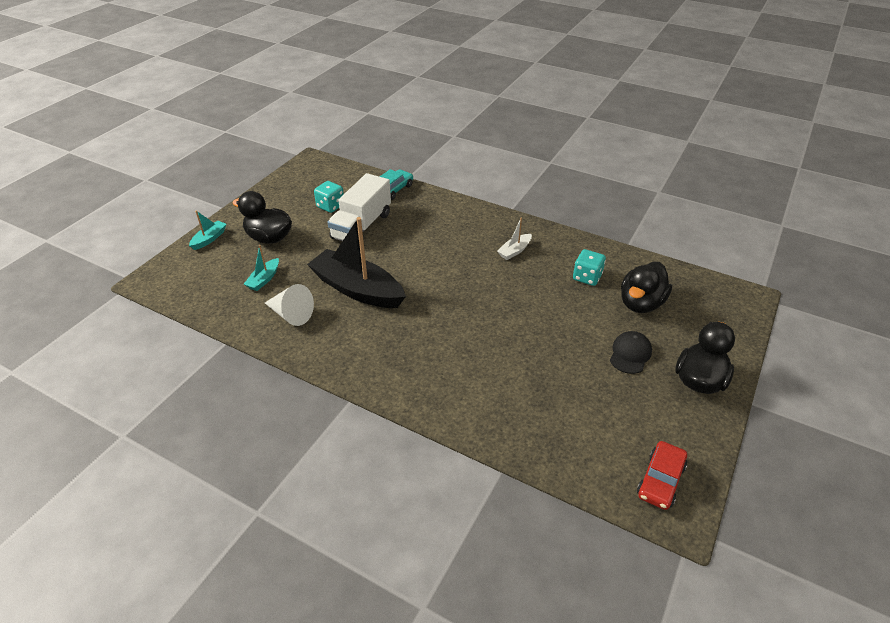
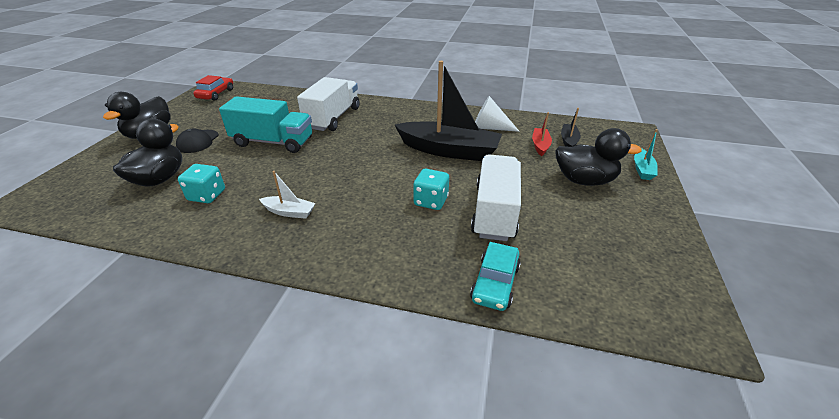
camera: 165 degrees right, 5 degrees down
turquoise boat [244,245,279,291] -> red boat [532,112,552,156]
turquoise dice [314,181,344,213] -> turquoise dice moved to [413,169,449,210]
white boat [497,218,532,260] -> white boat turned 75 degrees clockwise [259,171,316,219]
none -> turquoise truck [219,96,312,153]
none -> white truck [297,77,359,131]
none -> black boat [561,108,581,147]

